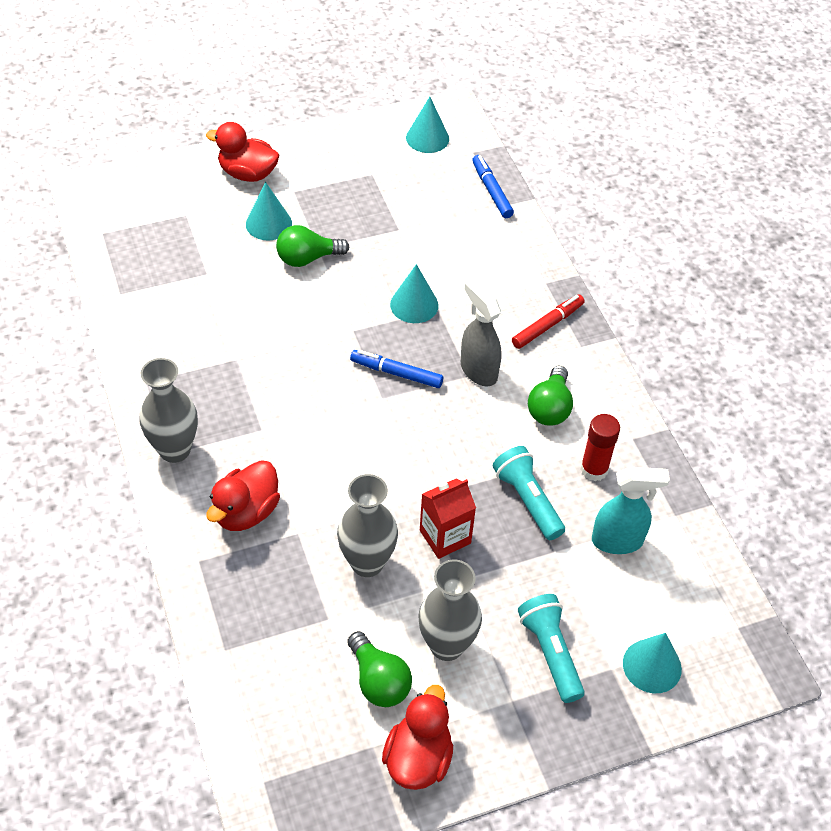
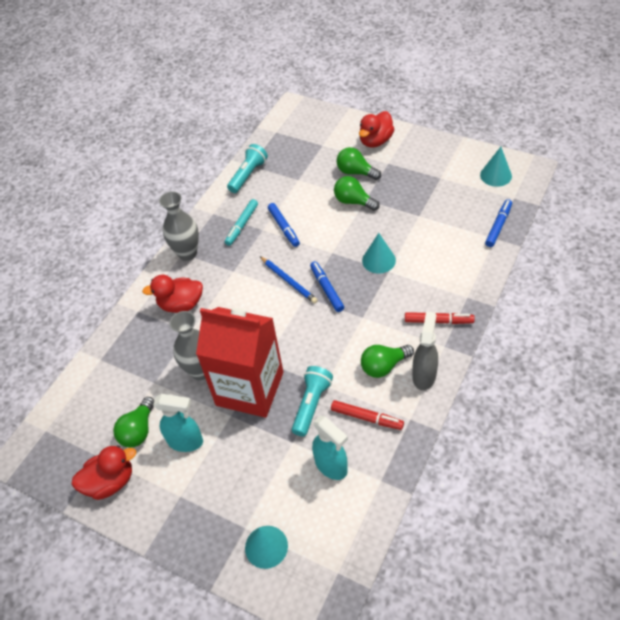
camera: 55 degrees right, 0 degrees up
red duck [206,122,279,182] -> red duck turned 120 degrees counterclockwise [359,111,394,148]
turquoise cone [246,182,292,241] -> green light bulb [337,147,381,180]
grey vase [418,559,482,661] -> turquoise spray bottle [153,394,203,452]
red carton [420,479,476,559] -> red carton [196,307,283,418], size x2.08
grey spray bottle [461,279,501,386] -> grey spray bottle moved to [412,311,438,390]
turquoise flashlight [518,594,585,703] -> turquoise flashlight moved to [227,144,268,193]
red glue stick [580,414,620,481] -> red marker [331,400,404,430]
none -> turquoise marker [225,199,258,246]
none -> blue pencil [260,256,318,304]
none -> blue marker [268,203,300,247]

